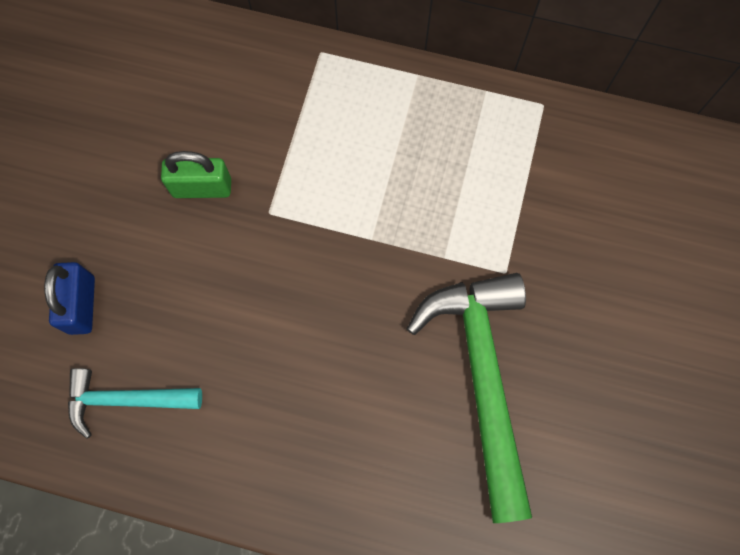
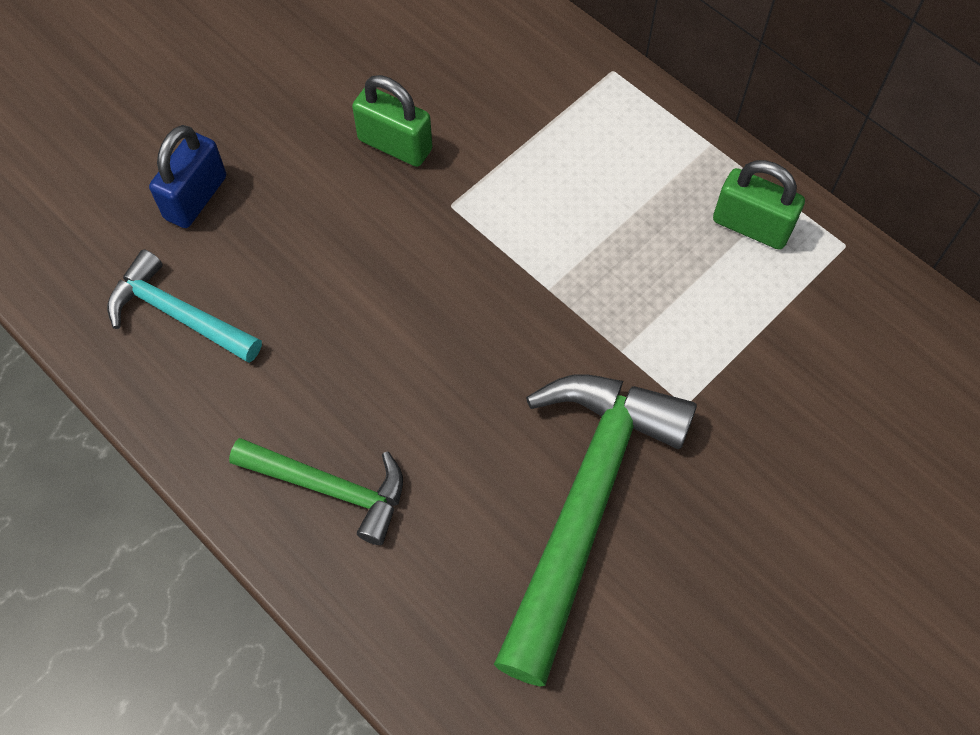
camera: 30 degrees right, 10 degrees down
none -> green hammer [229,438,403,545]
none -> green padlock [713,160,805,250]

